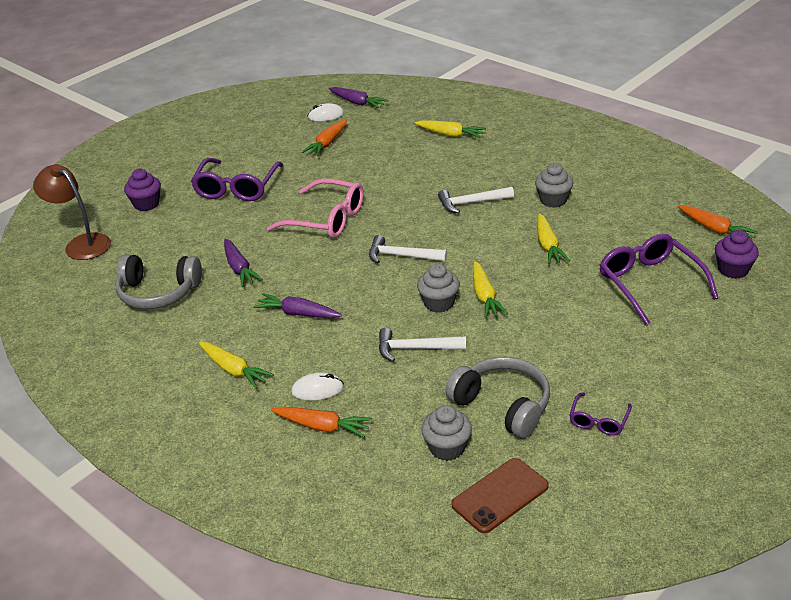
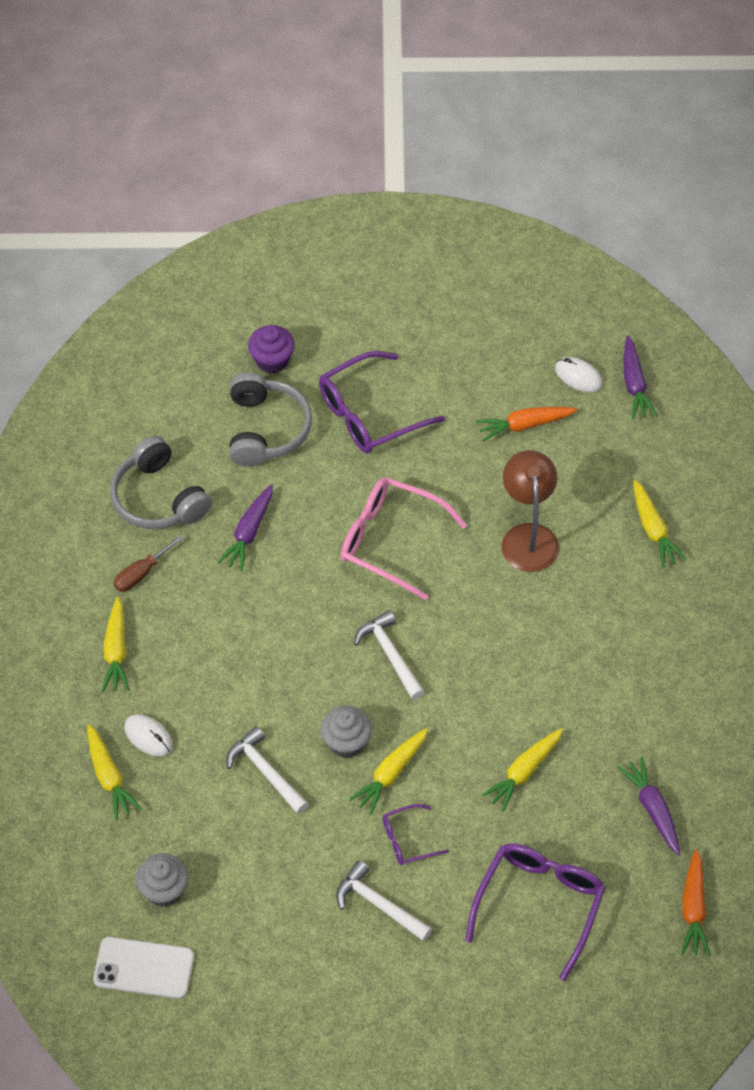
camera: 45 degrees right, 20 degrees up
brown lamp [33,164,111,260] -> brown lamp moved to [502,450,559,572]
purple carrot [253,293,342,318] -> purple carrot moved to [617,757,680,855]
pink glasses [267,178,364,238] -> pink glasses turned 135 degrees clockwise [341,477,467,600]
orange carrot [271,407,372,437] -> yellow carrot [87,724,142,821]
white hammer [438,187,514,213] -> white hammer moved to [336,860,432,942]
grey headphones [445,357,550,438] -> grey headphones moved to [229,372,312,467]
brown phone [451,458,549,533] -> white phone [93,937,194,999]
grey cupcake [535,163,573,208] -> none
purple glasses [569,393,632,436] -> purple glasses moved to [382,804,449,865]
purple cupcake [715,230,759,279] -> none
none -> brown screwdriver [114,535,183,592]

